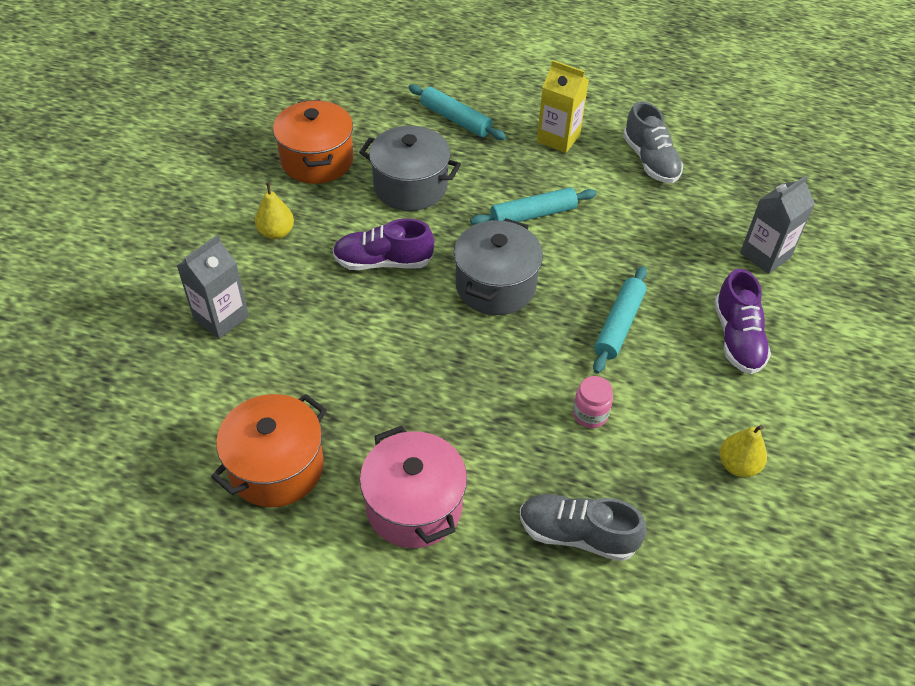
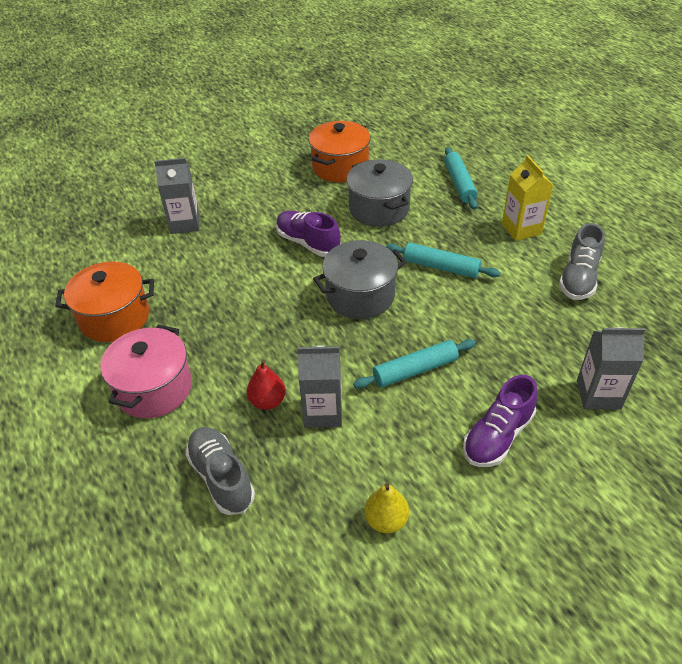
camera: 45 degrees right, 5 degrees down
yellow pear [255,182,294,239] -> none
pink jar [573,376,613,428] -> grey carton [298,345,342,428]
none -> red pear [247,359,286,410]

